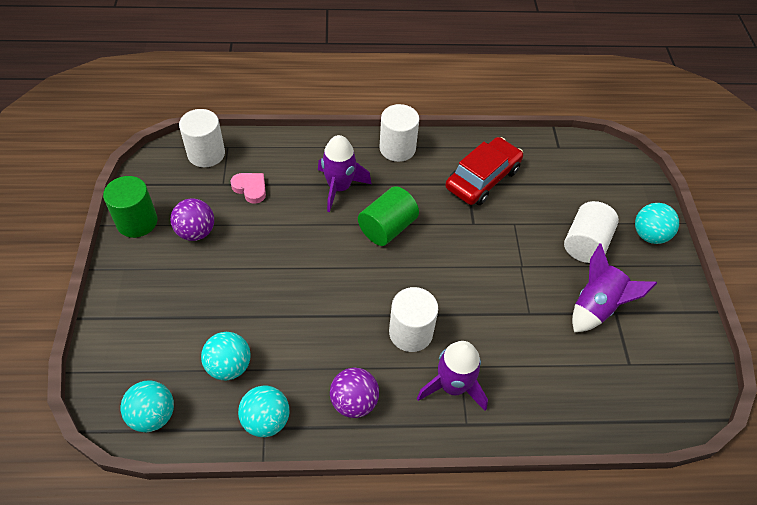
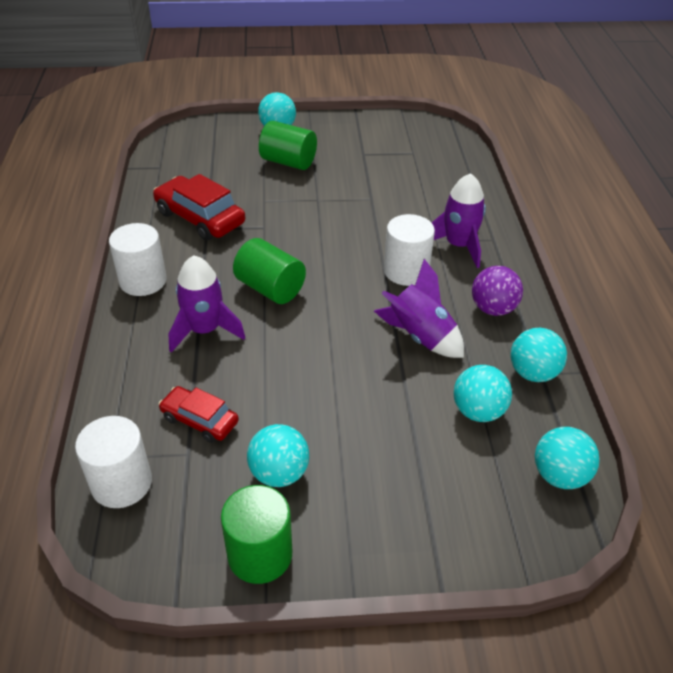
camera: 90 degrees left, 10 degrees down
purple ball [171,198,214,241] -> turquoise ball [247,424,309,487]
pink heart [230,173,266,204] -> red car [159,386,239,443]
white cylinder [564,201,619,263] -> green cylinder [259,121,317,170]
purple rocket [572,243,657,333] -> purple rocket moved to [374,259,464,358]

